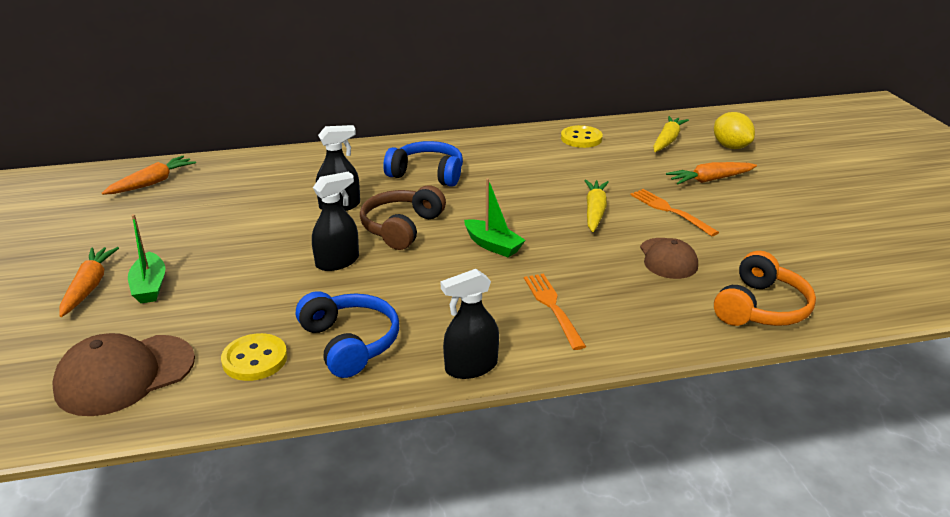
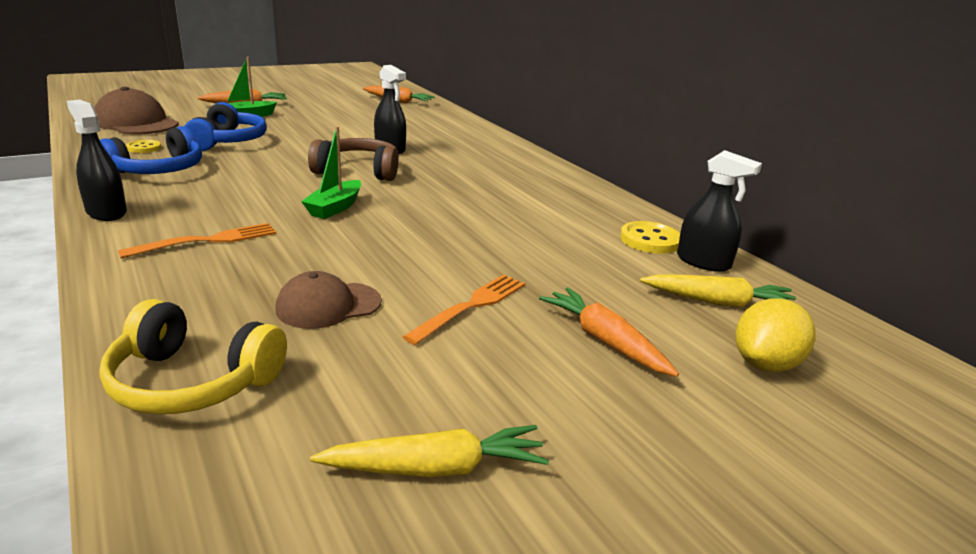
camera: 70 degrees right, 5 degrees down
yellow button [221,333,287,381] -> yellow button [126,140,161,153], size x0.64
black spray bottle [312,172,359,271] -> black spray bottle moved to [677,150,762,272]
blue headphones [383,141,463,187] -> blue headphones moved to [184,102,267,151]
yellow carrot [584,180,609,232] -> yellow carrot moved to [310,425,549,477]
orange headphones [714,251,816,326] -> yellow headphones [99,299,287,414]

